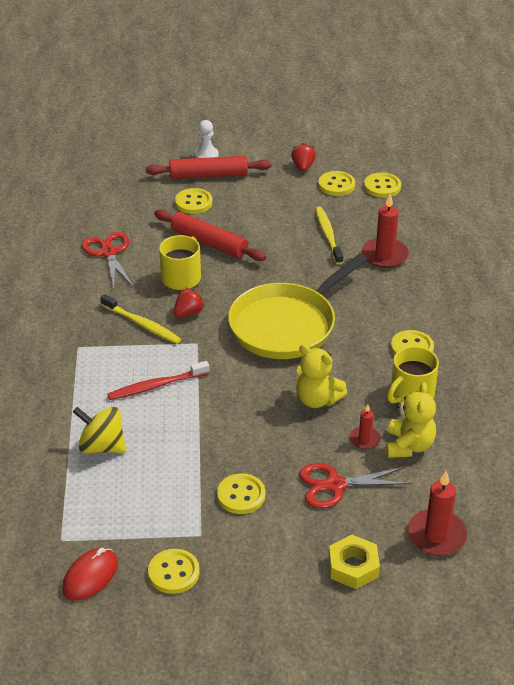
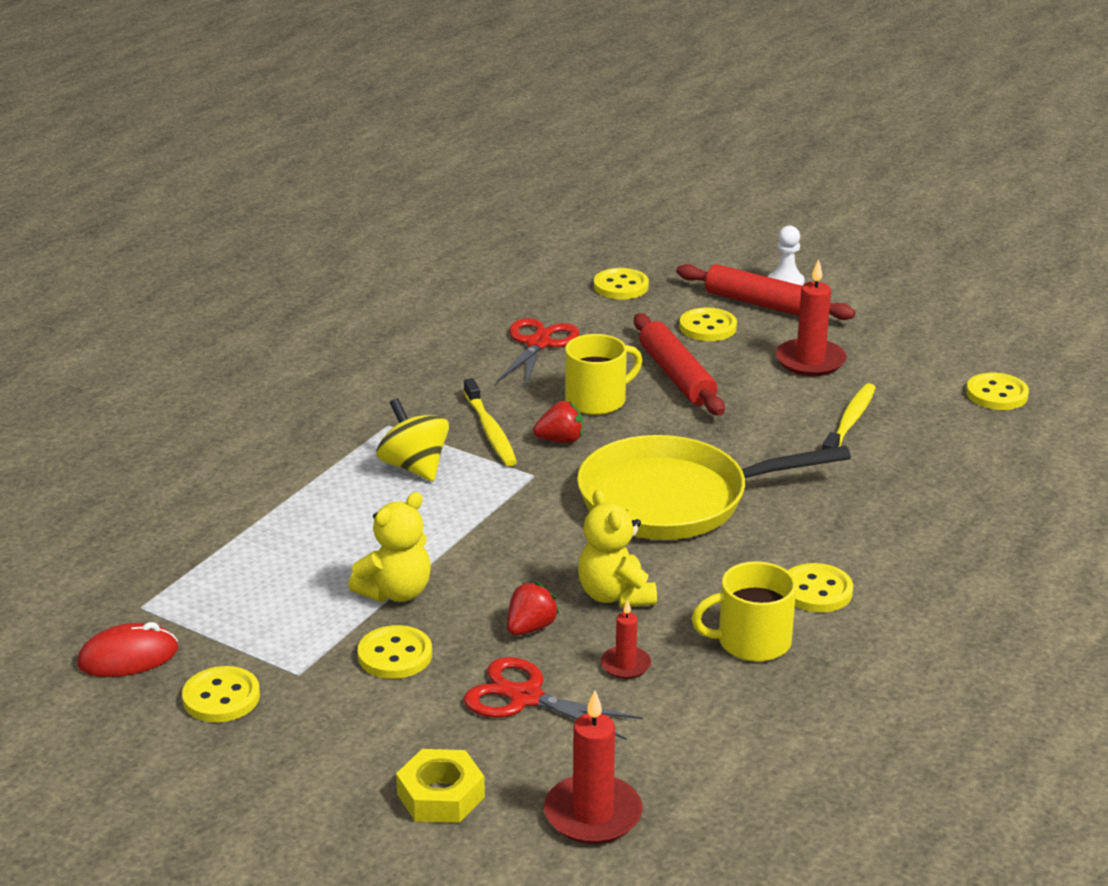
camera: 35 degrees right, 10 degrees down
yellow spinning top [73,407,126,454] -> yellow spinning top moved to [376,398,449,481]
red toothbrush [107,361,210,400] -> none
red strawberry [291,143,316,171] -> red strawberry moved to [507,582,559,636]
yellow button [318,171,355,196] -> yellow button moved to [594,268,649,299]
red candle [362,194,409,268] -> red candle moved to [776,259,847,376]
yellow teddy bear [386,382,436,458] -> yellow teddy bear moved to [348,492,431,602]

